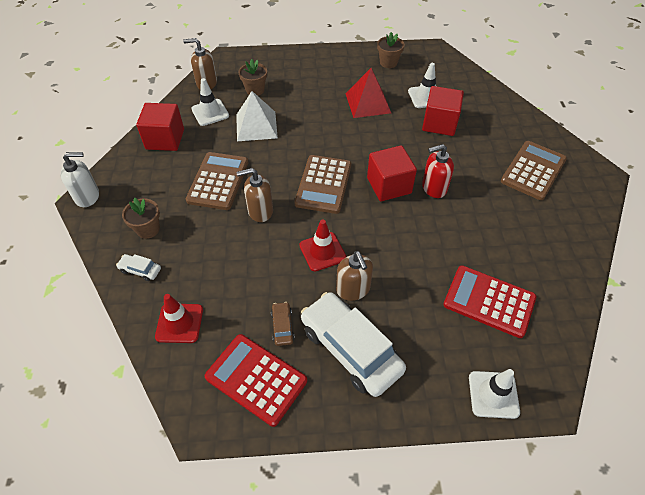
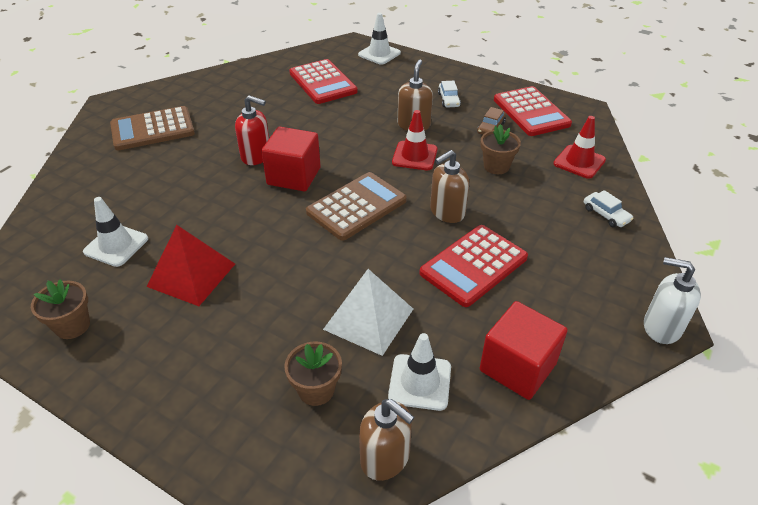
camera: 145 degrees left, 10 degrees down
brown flower pot [122,197,160,239] -> brown flower pot moved to [481,124,521,174]
brown calculator [186,152,248,210] -> red calculator [419,225,528,307]
brown soap dispenser [236,168,273,222] -> brown soap dispenser turned 120 degrees clockwise [430,150,469,223]
white car [301,292,406,397] -> white car [438,81,461,108], size x0.42
red cube [422,86,464,136] -> none

